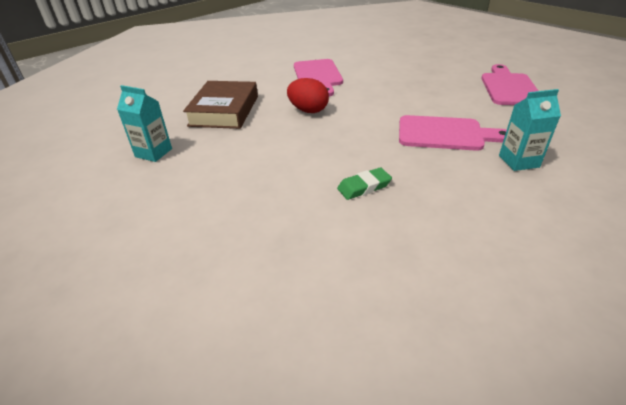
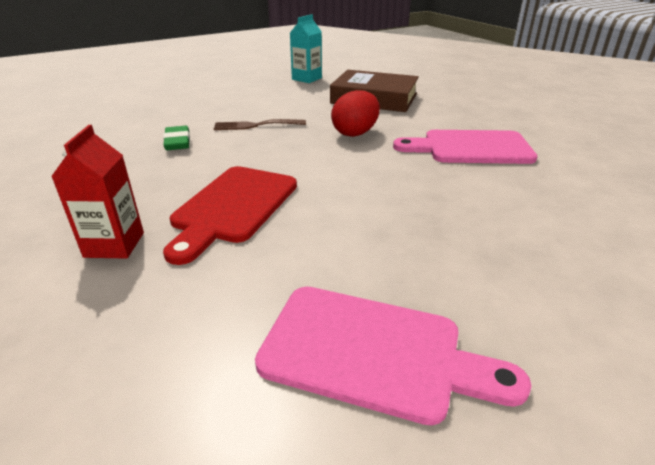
camera: 100 degrees right, 5 degrees down
pink cutting board [399,115,507,151] -> red cutting board [163,166,297,265]
turquoise carton [499,89,561,171] -> red carton [51,125,144,259]
none -> brown fork [214,119,306,130]

